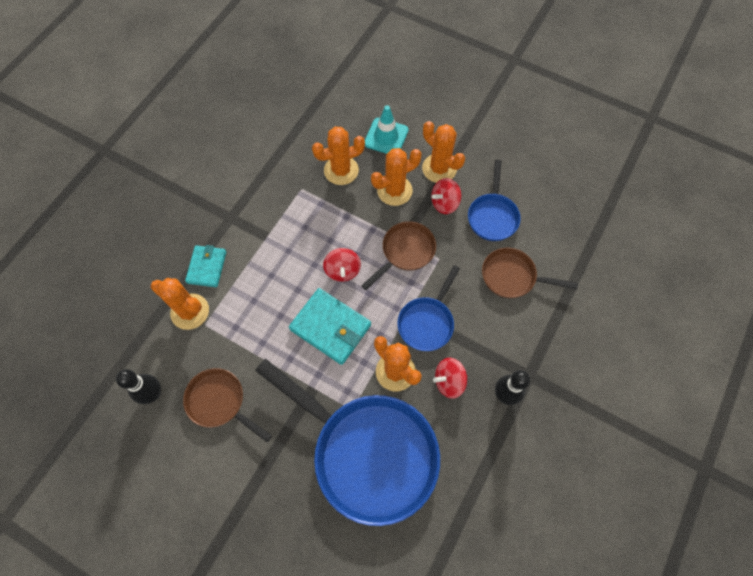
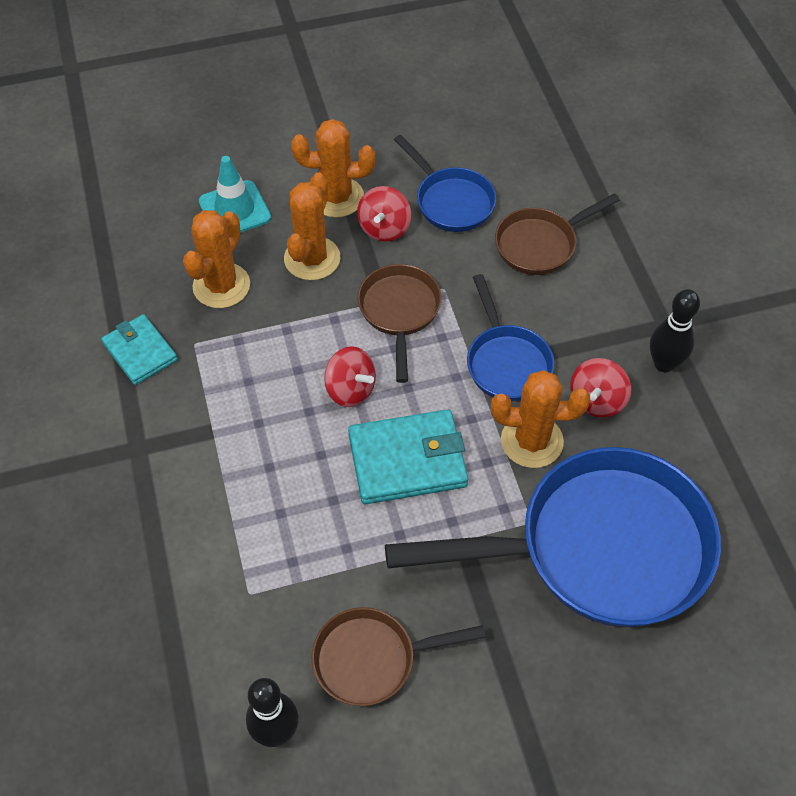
camera: 45 degrees left, 10 degrees down
orange cactus [151,278,209,330] -> none
turquoise wallet [185,245,226,287] -> turquoise wallet moved to [101,314,178,385]

